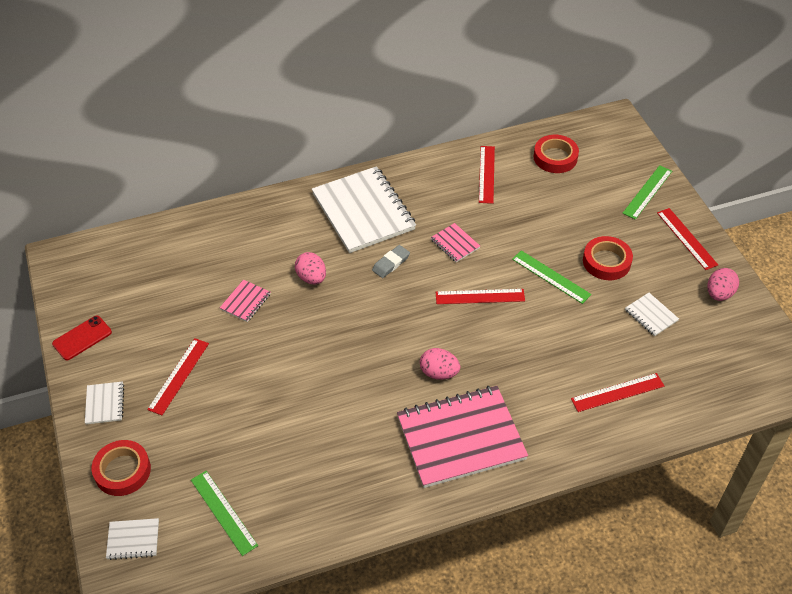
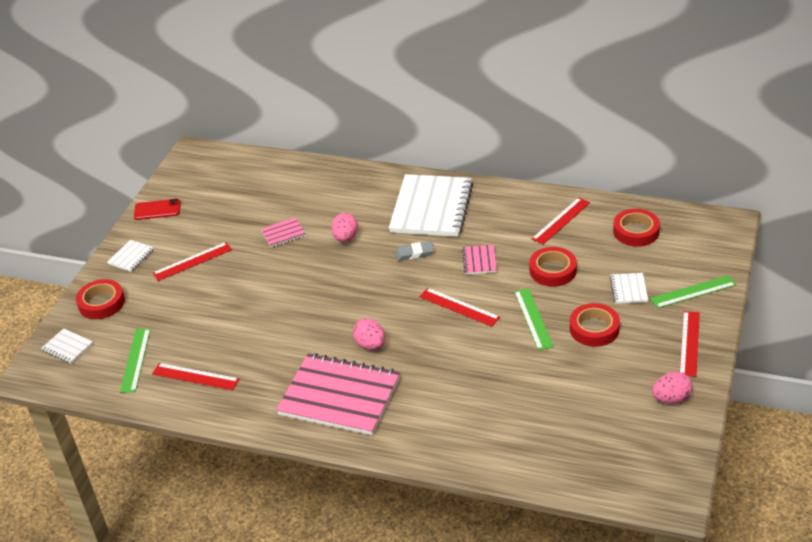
camera: 40 degrees right, 10 degrees down
red ruler [571,373,664,412] -> red ruler moved to [152,363,239,390]
white notebook [625,293,679,336] -> white notebook moved to [610,273,648,304]
none -> red tape [529,247,577,287]

